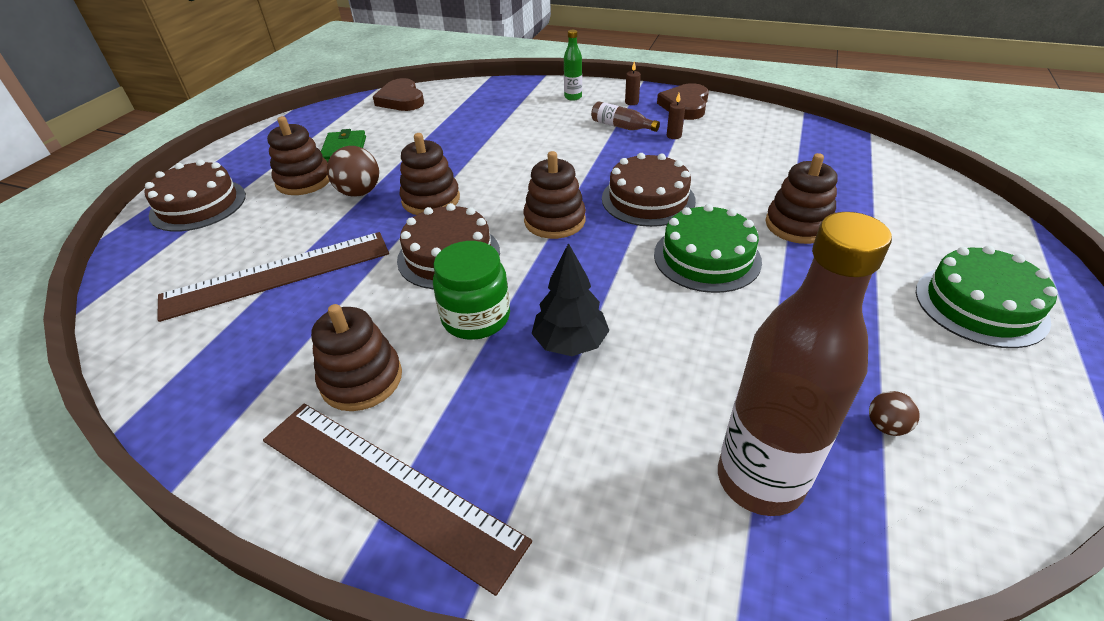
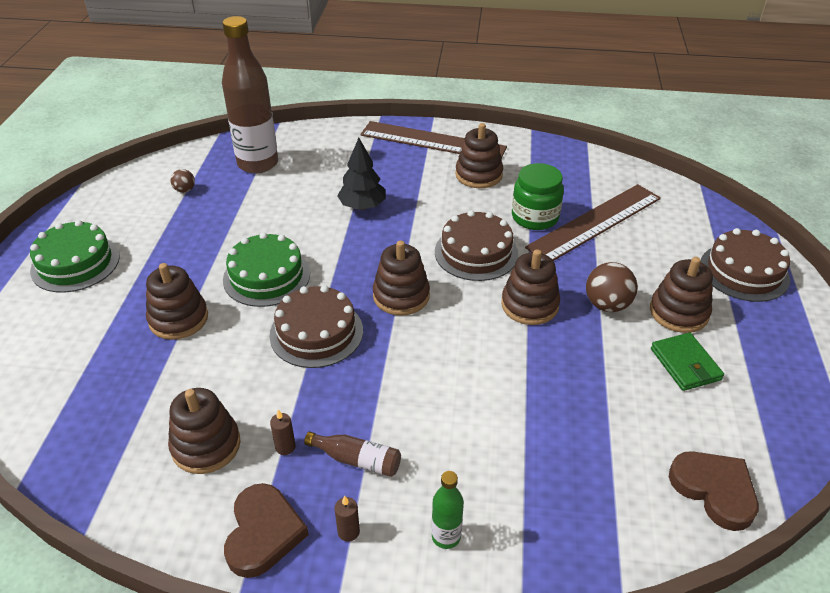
camera: 165 degrees right, 0 degrees up
green jar [433,241,510,340] -> green jar moved to [512,163,564,230]
none -> brown stacking toy [168,388,241,474]

